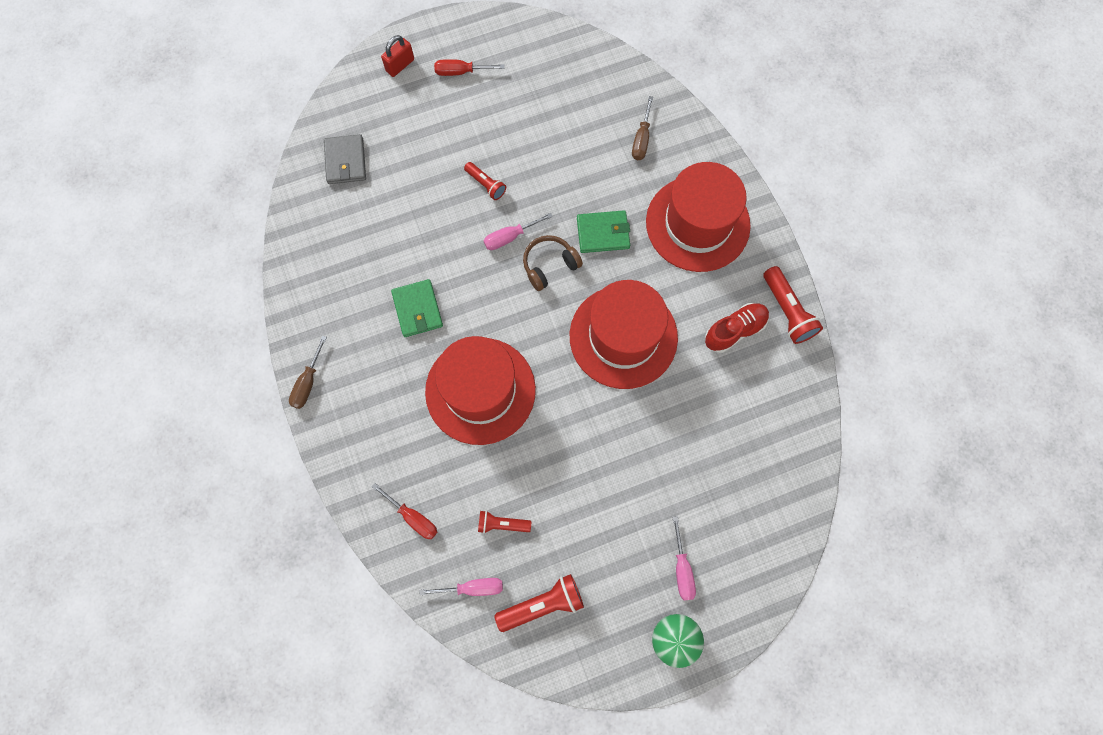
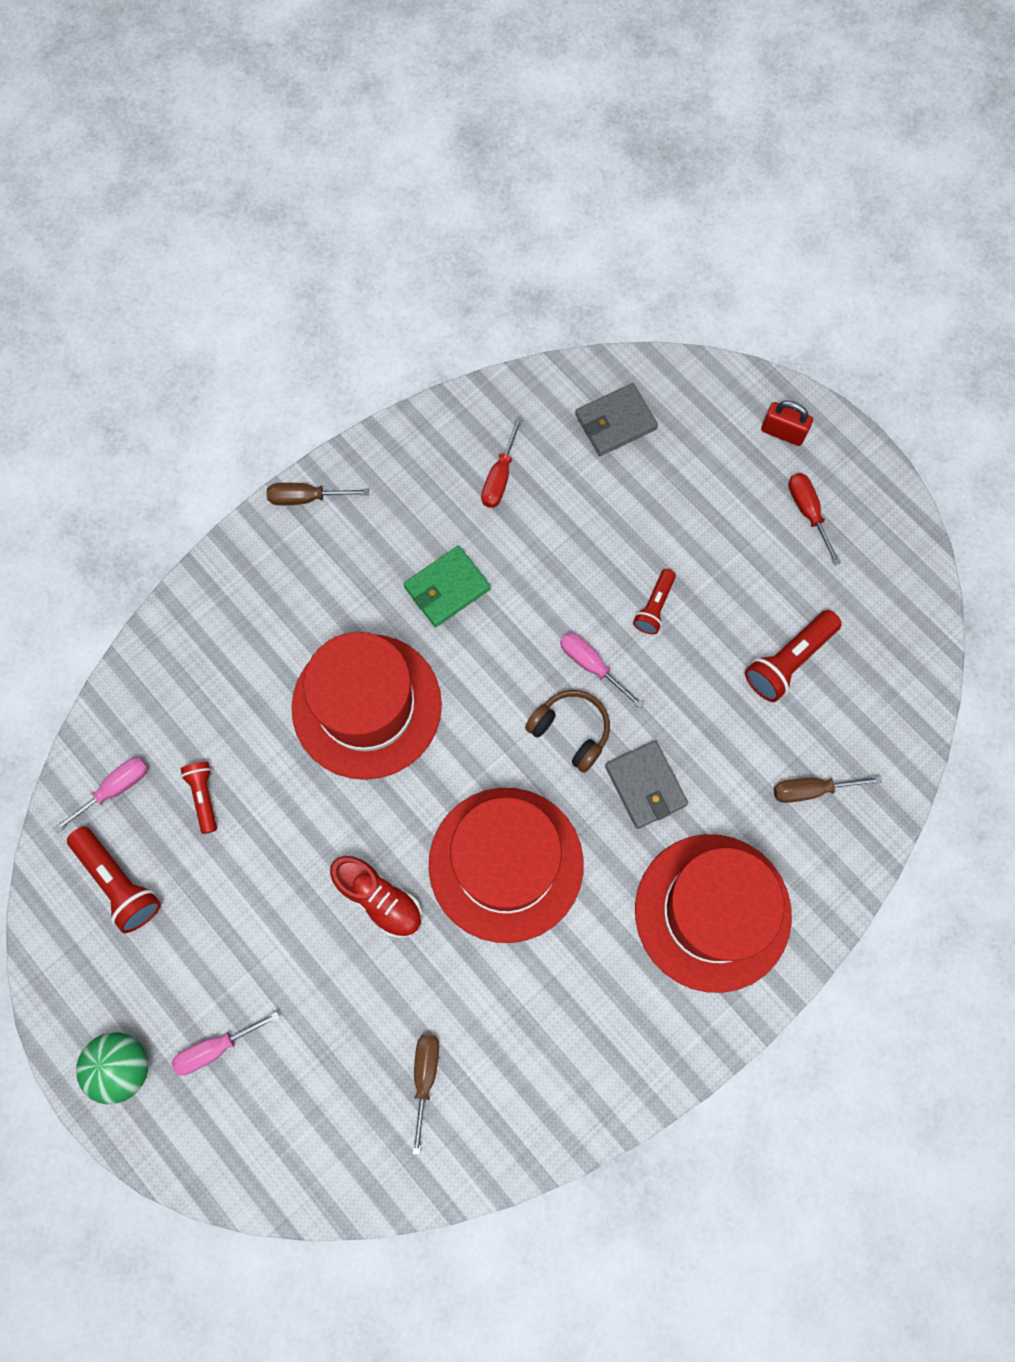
camera: 70 degrees right, 0 degrees up
red screwdriver [372,483,437,539] -> red screwdriver moved to [481,417,523,508]
pink screwdriver [419,578,503,596] -> pink screwdriver turned 105 degrees counterclockwise [53,757,148,833]
green wallet [577,210,630,253] -> grey wallet [605,741,688,829]
red shoe [705,303,769,353] -> red shoe moved to [330,856,422,938]
red flashlight [763,266,823,344] -> red flashlight moved to [745,610,842,702]
none -> brown screwdriver [412,1035,439,1155]

